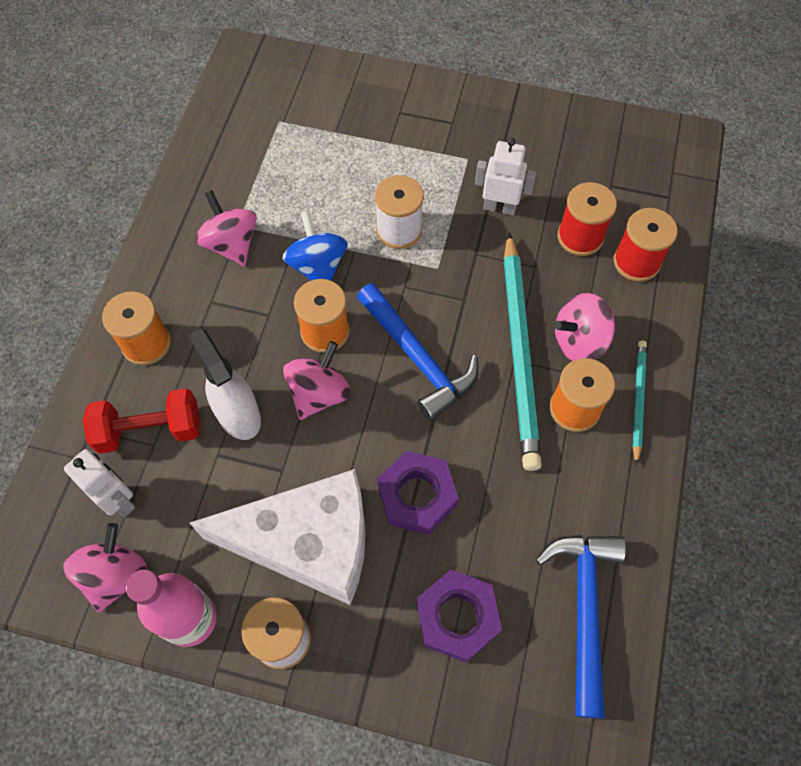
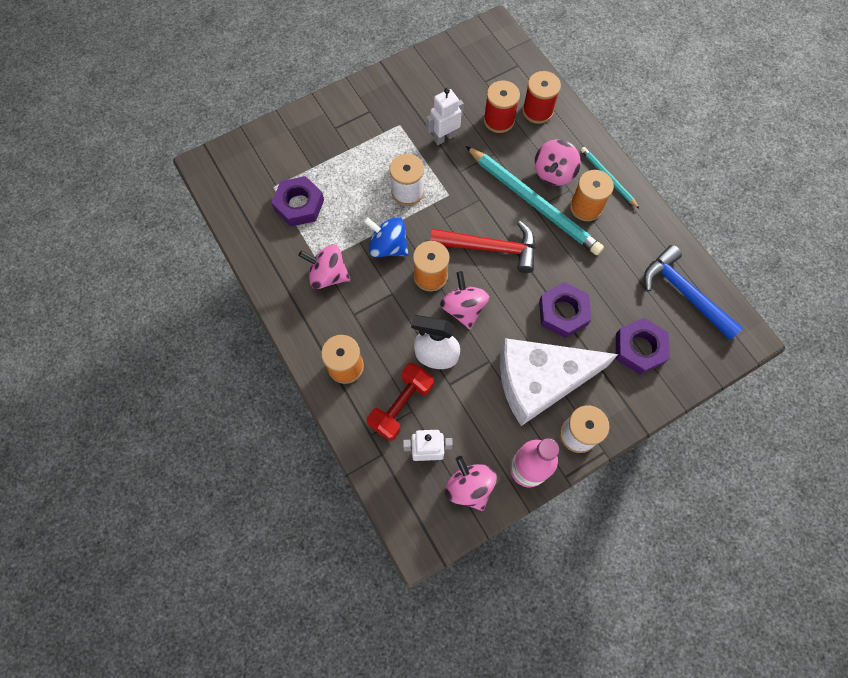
camera: 45 degrees left, 5 degrees up
white cheese [190,469,366,605] -> white cheese turned 150 degrees counterclockwise [500,338,618,426]
blue hammer [357,283,479,421] -> red hammer [430,221,536,273]
none -> purple nut [271,176,324,227]

